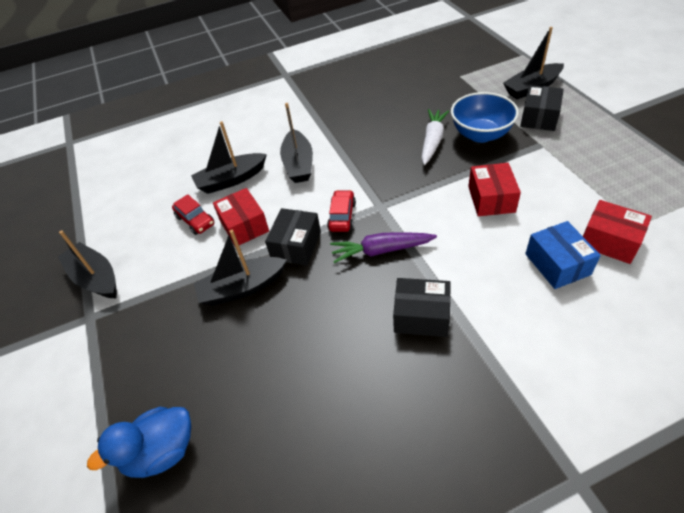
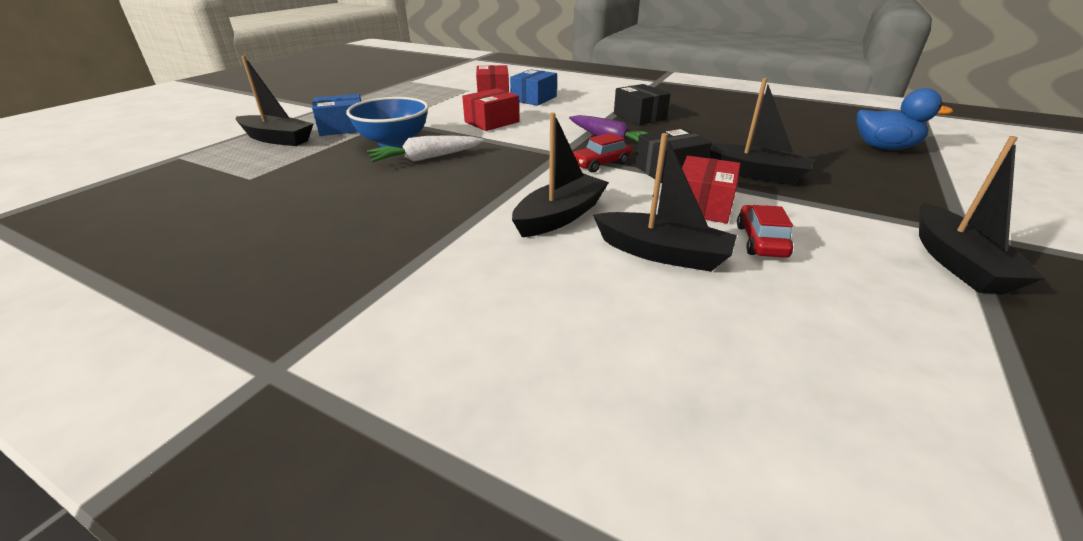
camera: 135 degrees left, 15 degrees down
black box [520,85,564,131] -> blue box [312,94,361,136]

